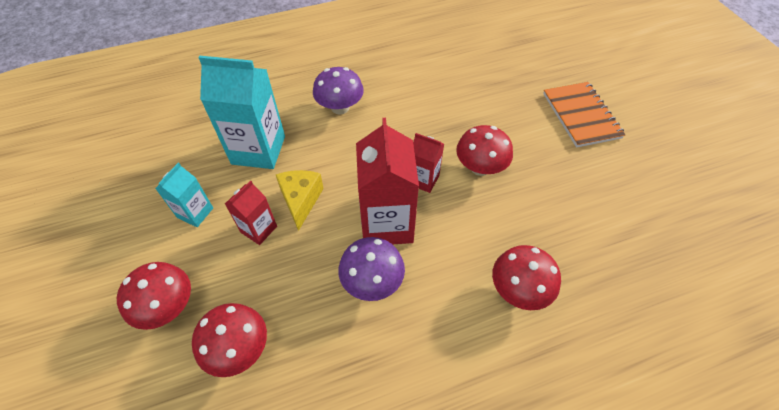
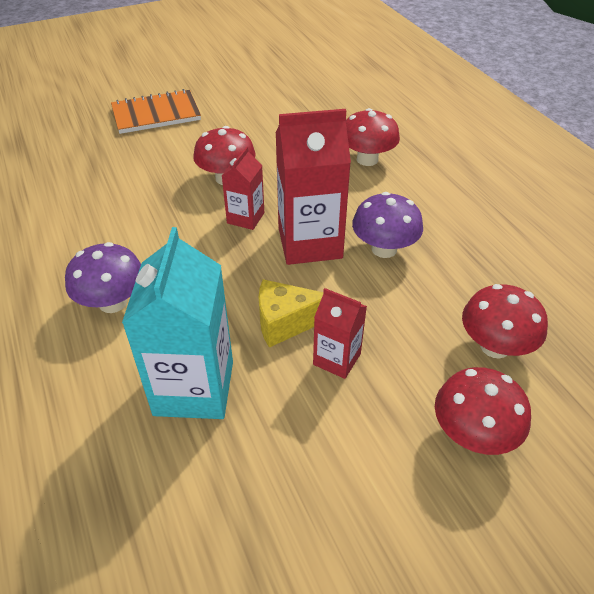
camera: 95 degrees left, 10 degrees down
turquoise carton [155,163,213,227] -> none

